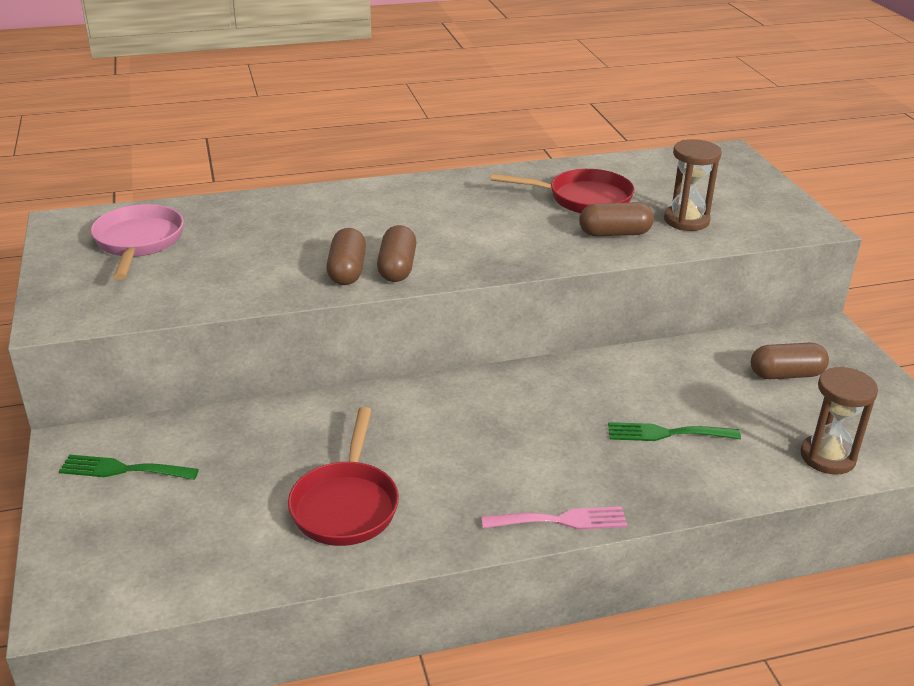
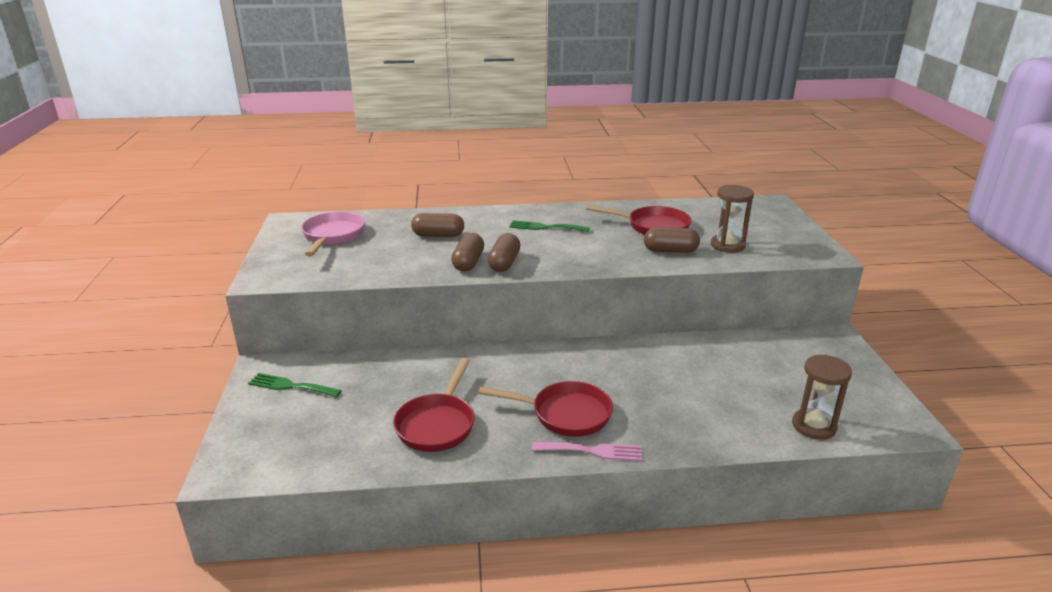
camera: 10 degrees right, 5 degrees down
green fork [608,422,741,441] -> green fork moved to [509,220,590,232]
brown capsule [751,343,829,379] -> brown capsule moved to [411,213,464,237]
none -> red pan [478,381,613,437]

